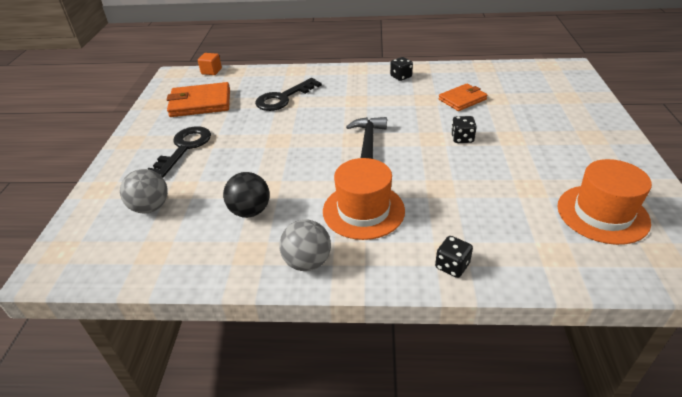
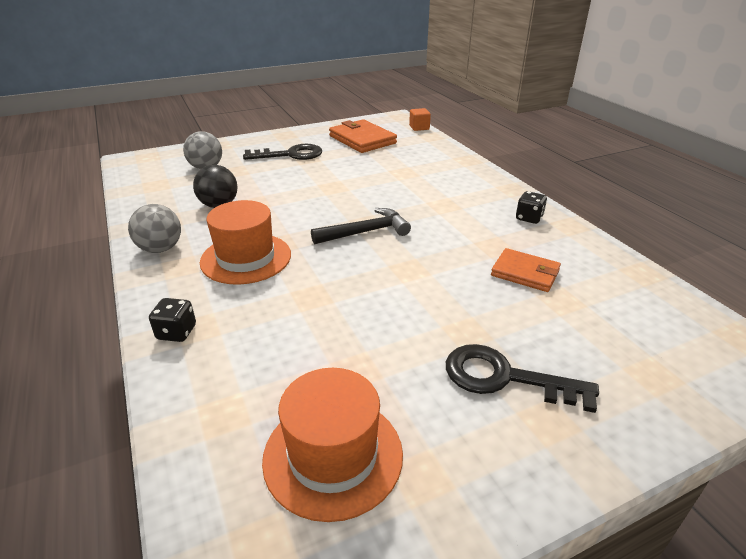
camera: 60 degrees right, 5 degrees down
black key [255,78,322,111] -> black key moved to [446,344,599,413]
black dice [451,116,477,143] -> none

